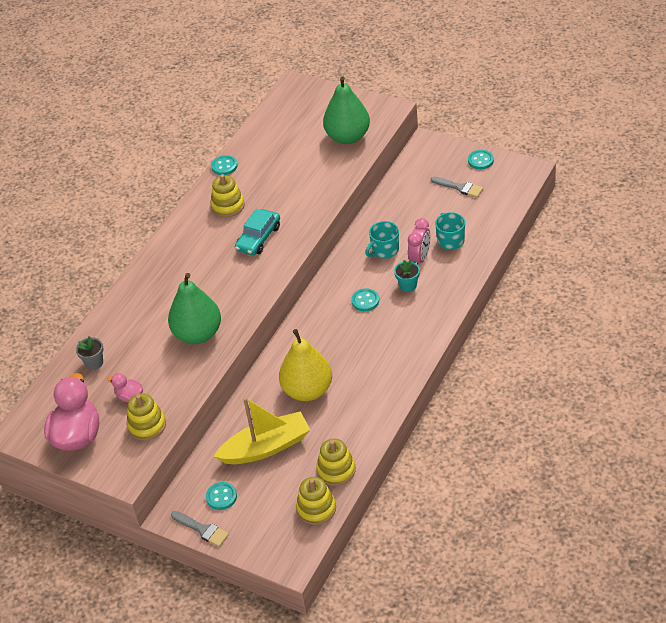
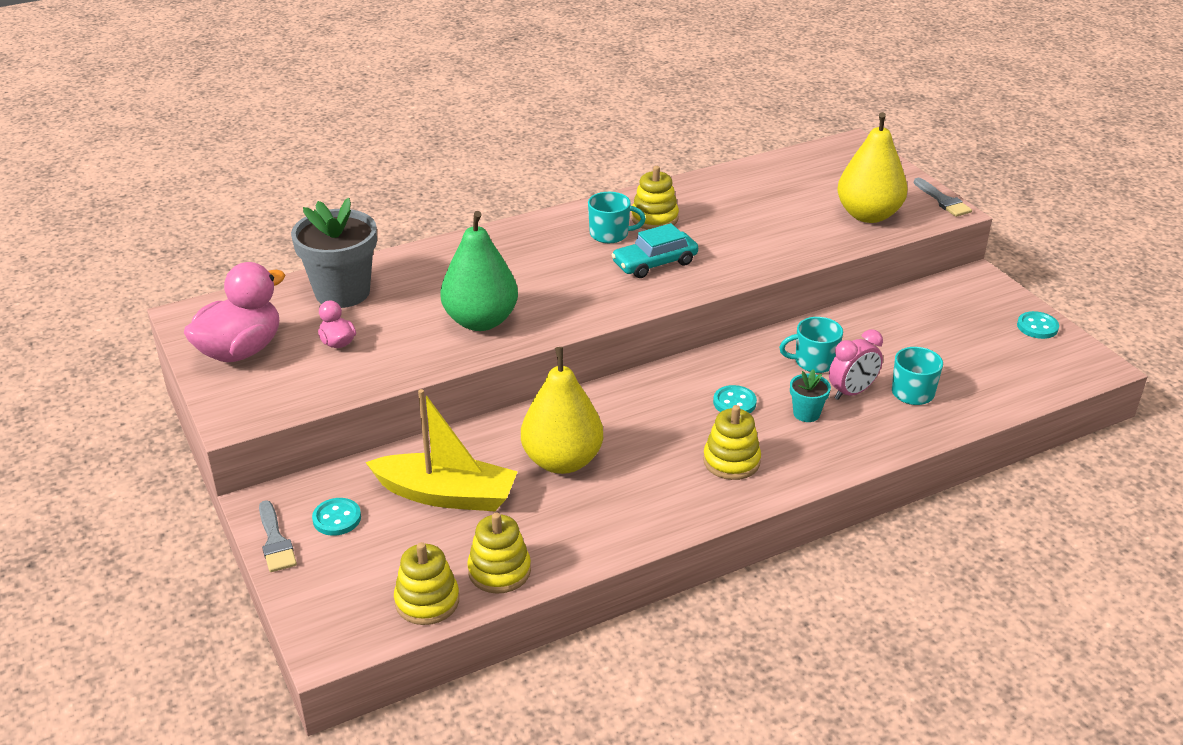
camera: 30 degrees right, 10 degrees down
grey flower pot [76,336,104,370] -> grey flower pot [291,198,377,308], size x2.16
yellow stacking toy [127,393,166,441] -> yellow stacking toy moved to [703,405,761,480]
turquoise button [211,155,237,175] -> none
green pear [323,76,370,144] -> yellow pear [837,112,907,223]
grey brush [431,177,483,197] -> grey brush moved to [914,178,972,217]
none -> turquoise mug [588,192,646,243]

